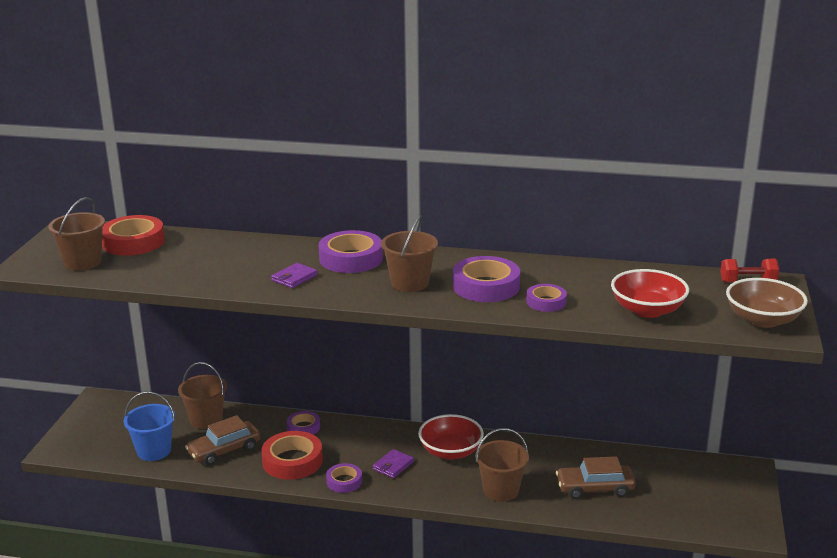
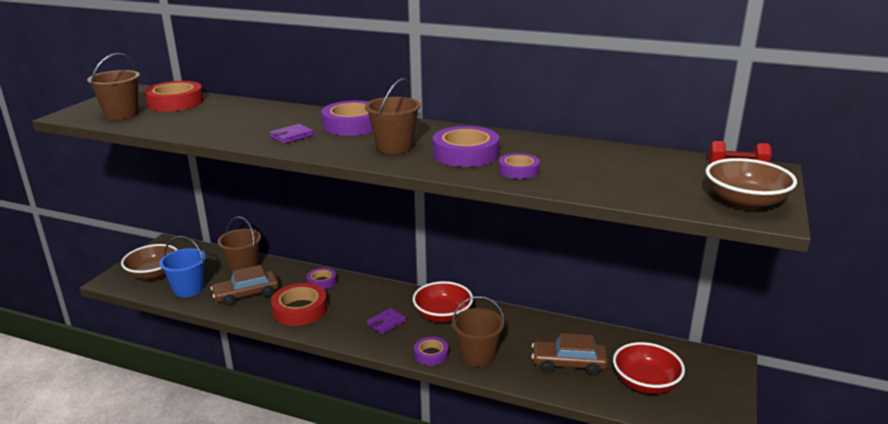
camera: 10 degrees right, 0 degrees up
purple tape [326,463,362,493] -> purple tape moved to [414,337,449,366]
red bowl [611,269,689,318] -> red bowl moved to [613,342,685,394]
none -> brown bowl [121,244,178,280]

